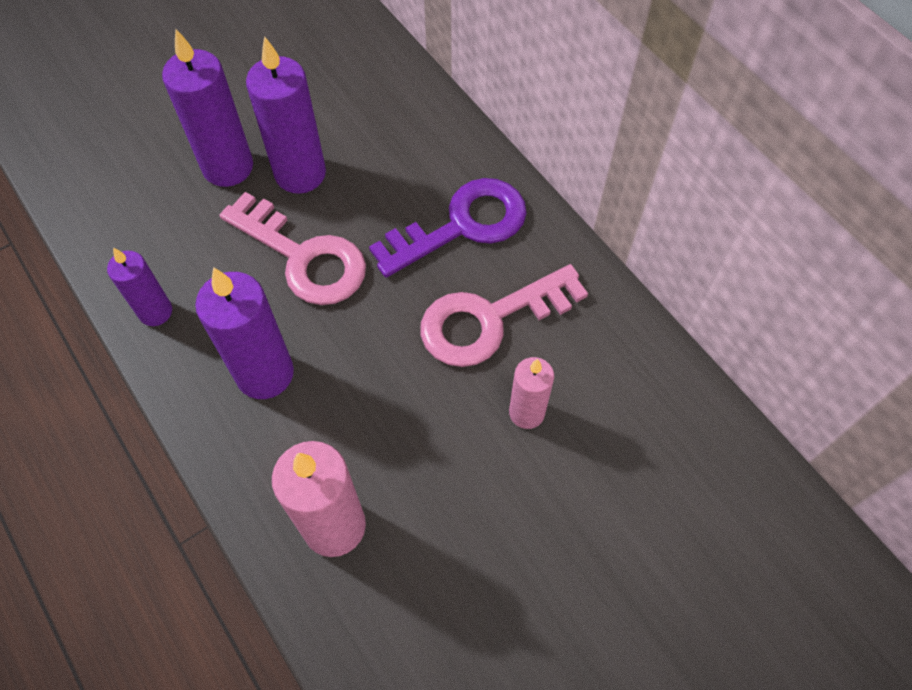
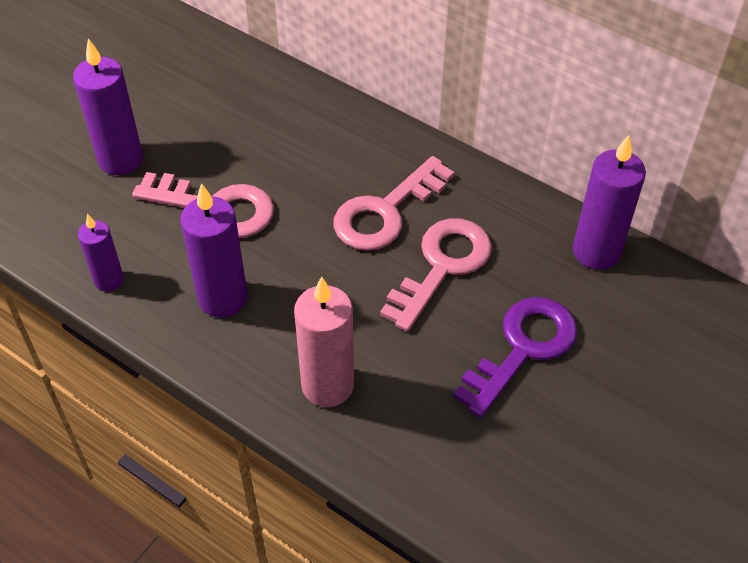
camera: 20 degrees left, 10 degrees down
purple candle [246,36,326,194] -> purple candle moved to [573,135,646,270]
purple key [369,178,527,278] -> purple key moved to [453,297,578,418]
pink candle [509,357,554,429] -> pink key [380,218,492,332]

